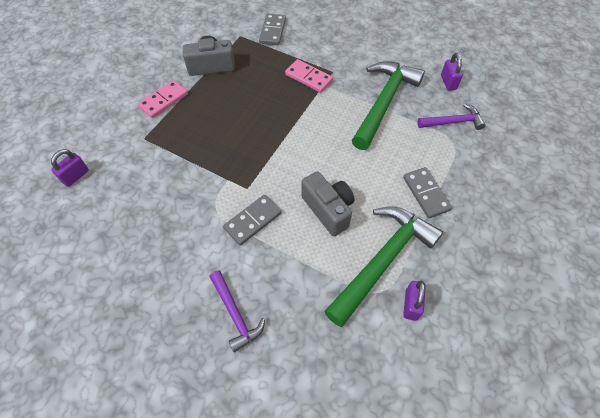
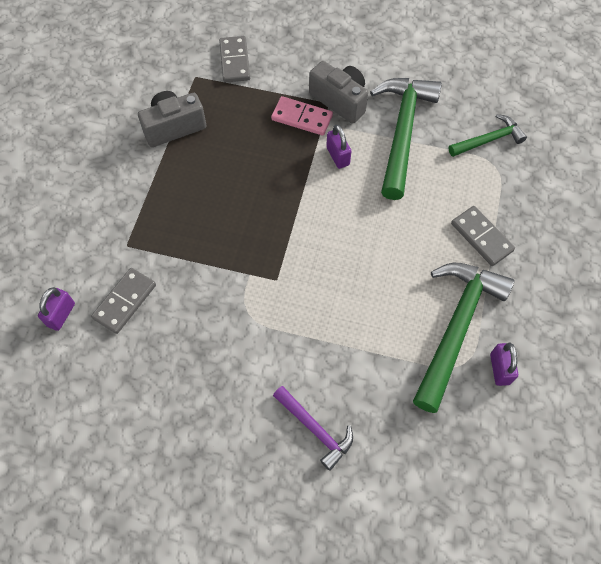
camera: 15 degrees left, 5 degrees up
pink domino [137,80,188,118] -> none
grey domino [223,195,282,246] -> grey domino moved to [91,268,156,334]
grey camera [301,171,354,236] -> grey camera moved to [309,61,368,124]
purple hammer [417,104,486,130] -> green hammer [449,114,527,157]
purple padlock [441,53,463,91] -> purple padlock moved to [326,125,351,169]

